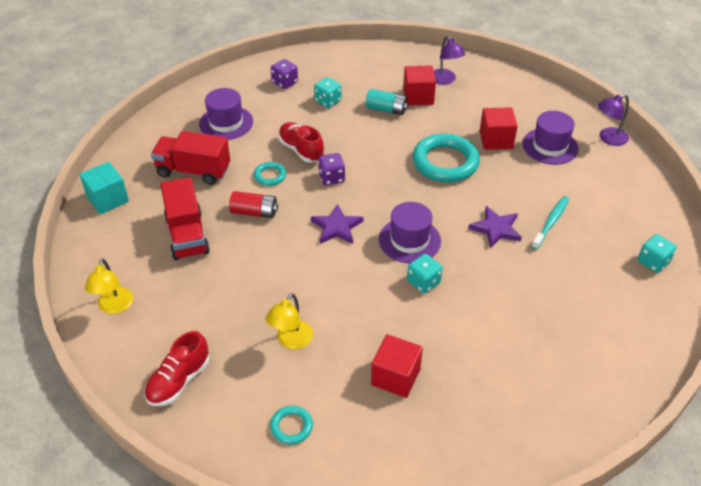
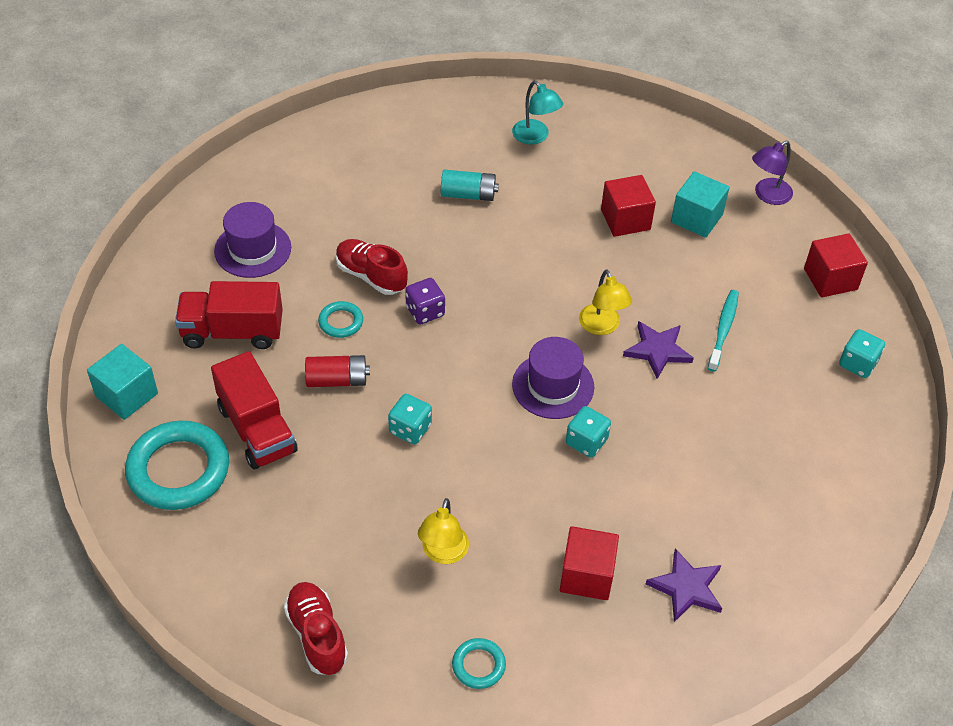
camera: 15 degrees left, 5 degrees up
yellow lamp [85,258,133,314] -> yellow lamp moved to [579,269,632,335]
red shoe [144,331,209,406] -> red shoe turned 135 degrees clockwise [284,582,348,675]
purple dice [271,59,298,89] -> none
purple star [311,204,363,244] -> purple star moved to [646,548,722,622]
turquoise dice [314,77,342,108] -> turquoise dice moved to [388,394,432,444]
red cube [403,65,436,106] -> red cube moved to [804,233,868,298]
turquoise ring [412,133,480,182] -> turquoise ring moved to [125,421,229,510]
purple lamp [434,36,465,85] -> turquoise lamp [512,81,563,144]
purple hat [522,111,579,165] -> turquoise cube [671,171,730,238]

